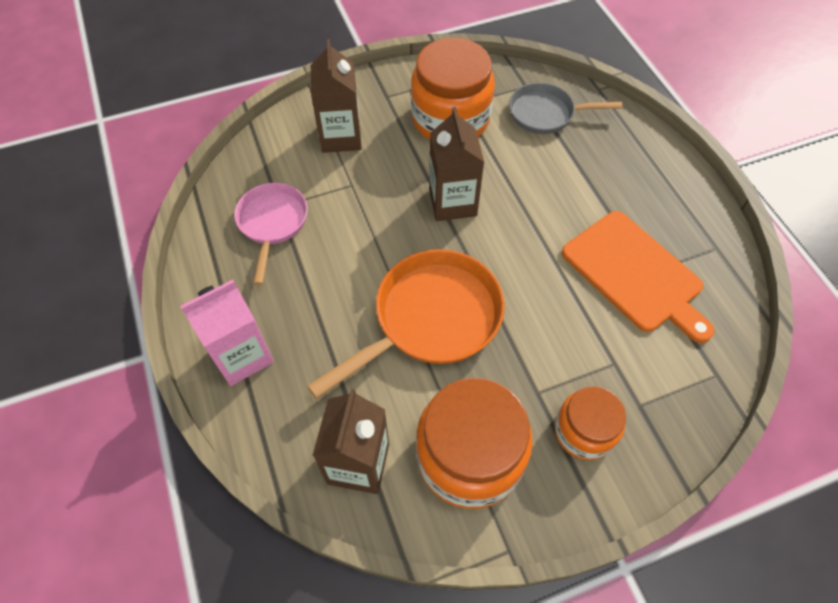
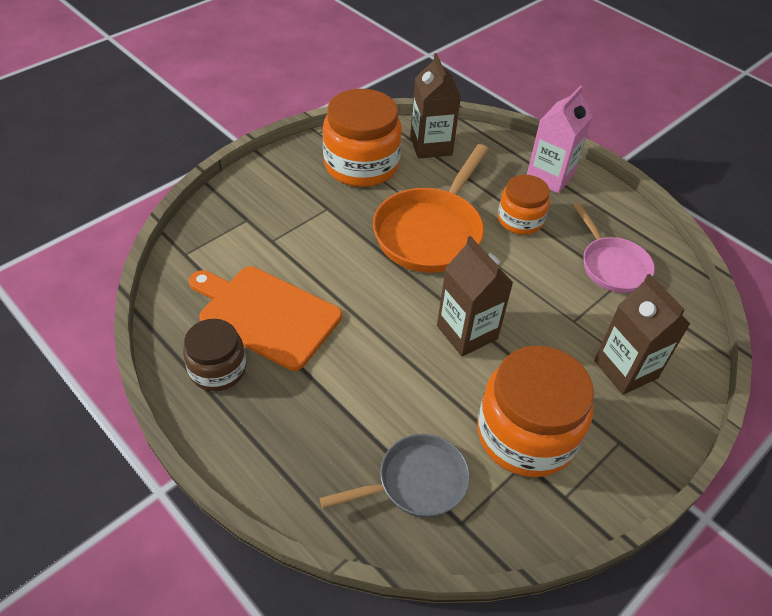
camera: 155 degrees right, 10 degrees down
orange jar [555,386,626,460] -> orange jar moved to [498,175,550,235]
none -> brown jar [183,319,246,391]

